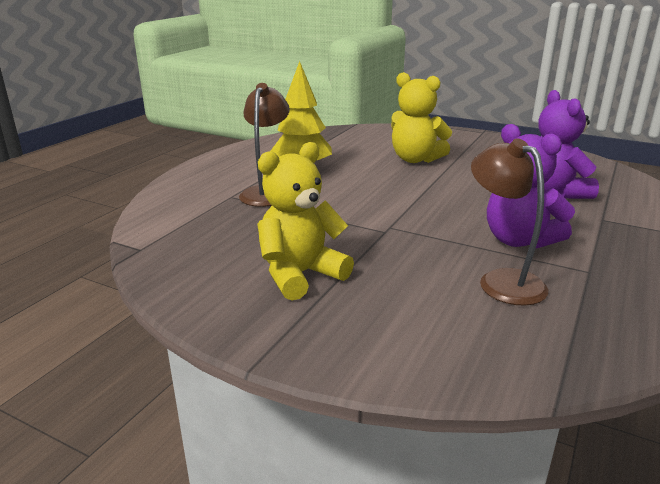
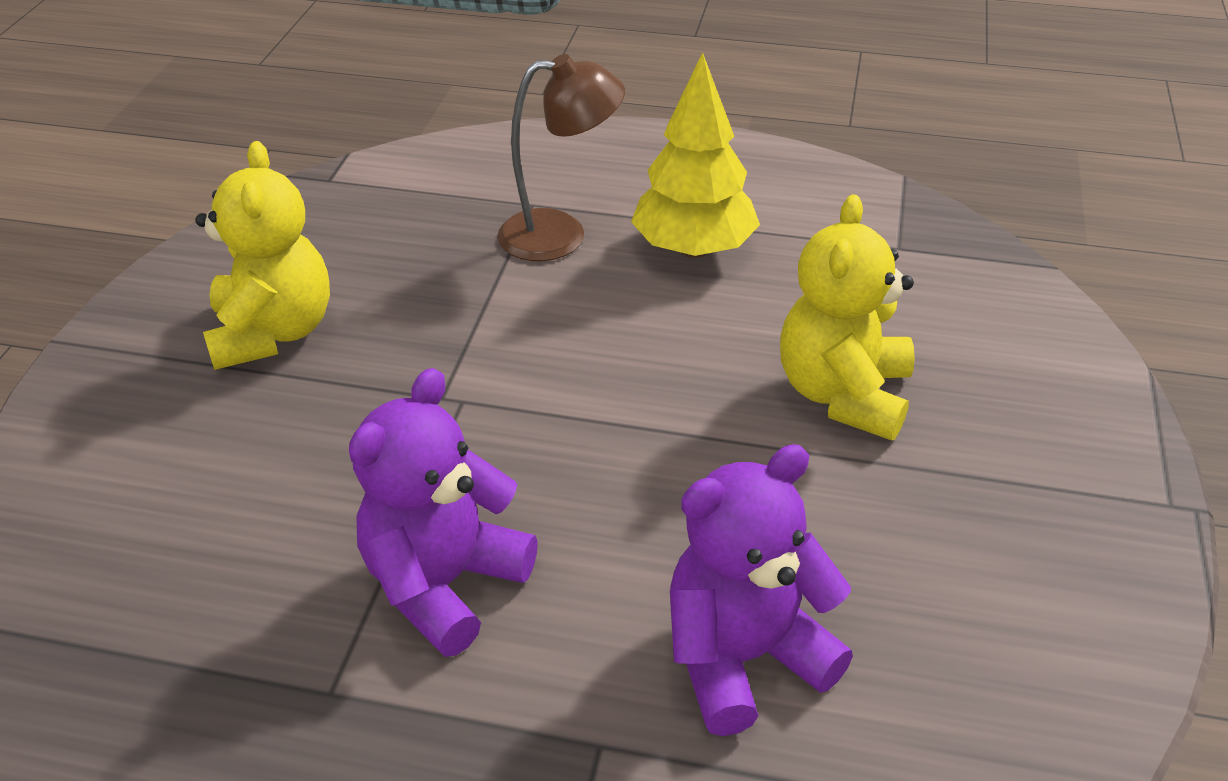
camera: 75 degrees right, 15 degrees up
yellow teddy bear [257,142,354,301] -> yellow teddy bear turned 45 degrees clockwise [195,141,330,370]
brown lamp [471,138,548,306] -> none

